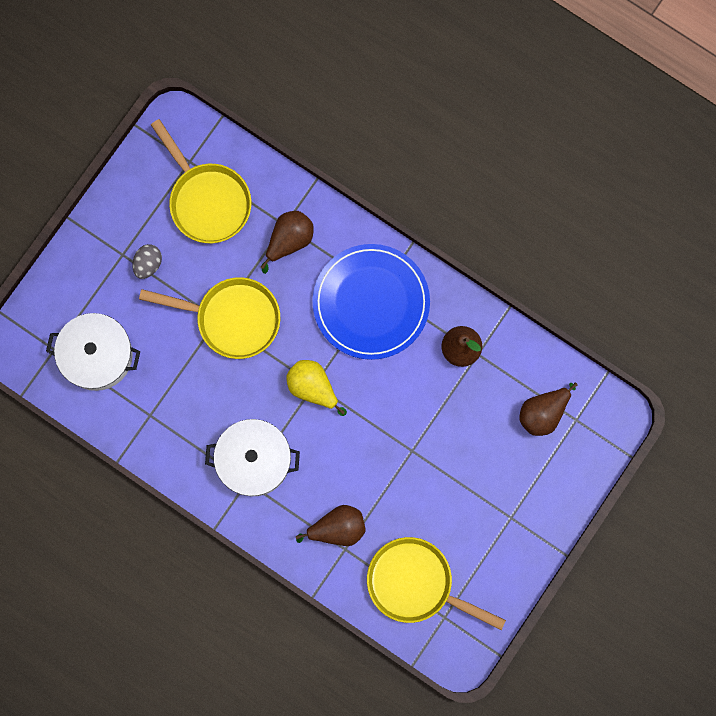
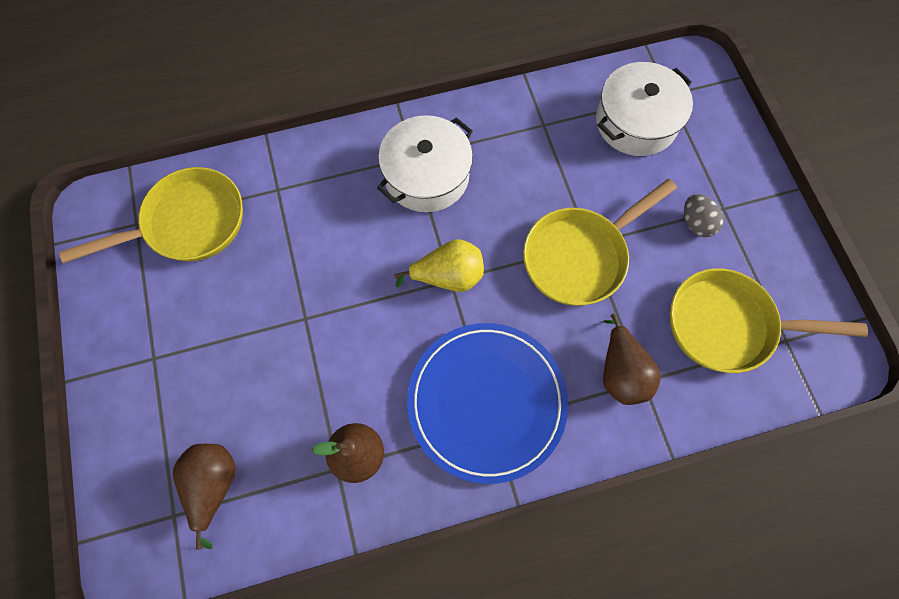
camera: 130 degrees right, 10 degrees down
brown pear [296,505,366,546] -> none

